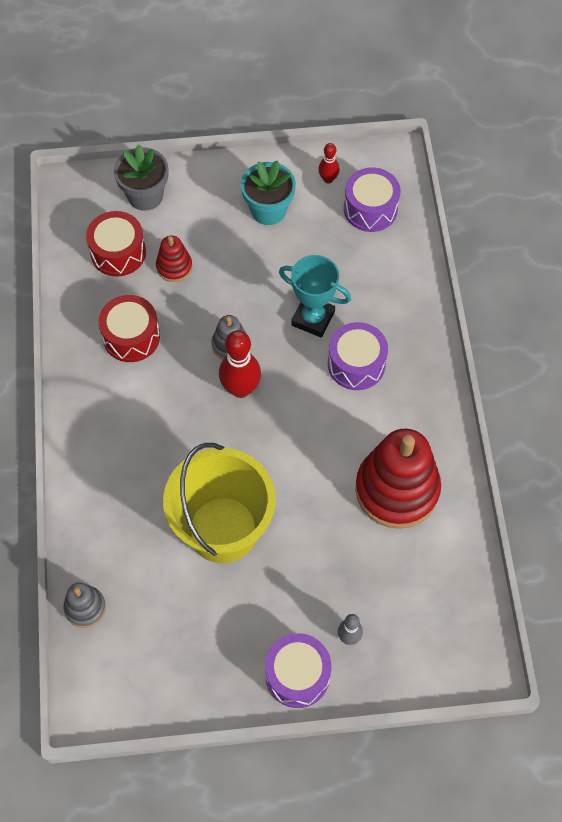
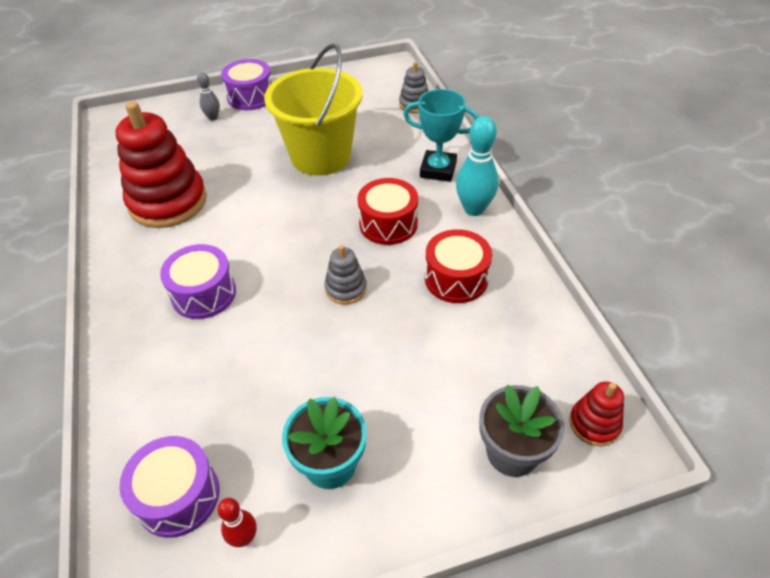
camera: 170 degrees right, 15 degrees down
red drum [86,211,146,277] -> red drum moved to [358,178,418,245]
red stacking toy [156,236,192,282] -> red stacking toy moved to [569,381,624,446]
red bowling pin [219,330,261,398] -> none
turquoise trophy [279,255,351,338] -> turquoise trophy moved to [403,89,479,182]
none -> turquoise bowling pin [456,116,499,216]

